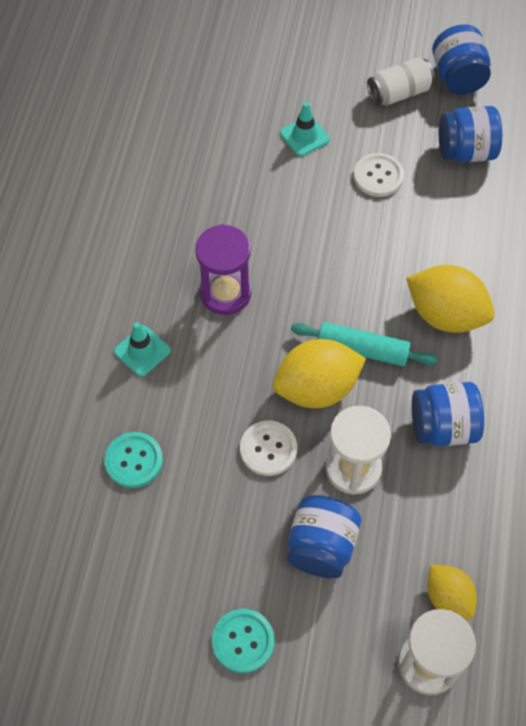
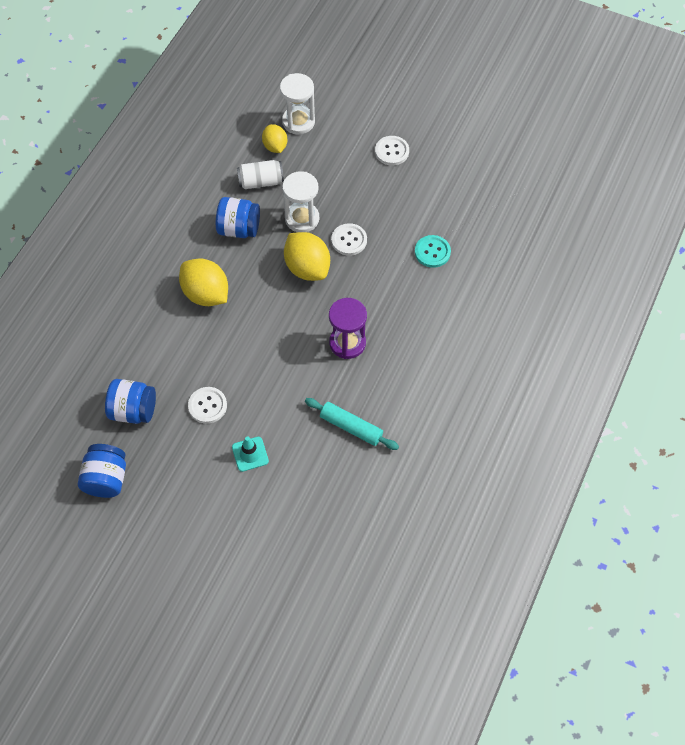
camera: 165 degrees left, 0 degrees up
turquoise traffic cone [114,322,171,377] -> none
turquoise button [212,609,274,673] -> white button [375,136,409,165]
yellow lemon [273,339,366,408] -> yellow lemon turned 60 degrees clockwise [284,232,330,281]
blue jar [287,495,361,578] -> none
turquoise rolling pin [291,322,438,366] -> turquoise rolling pin moved to [305,398,399,450]
white can [367,57,435,106] -> white can moved to [237,160,284,189]

